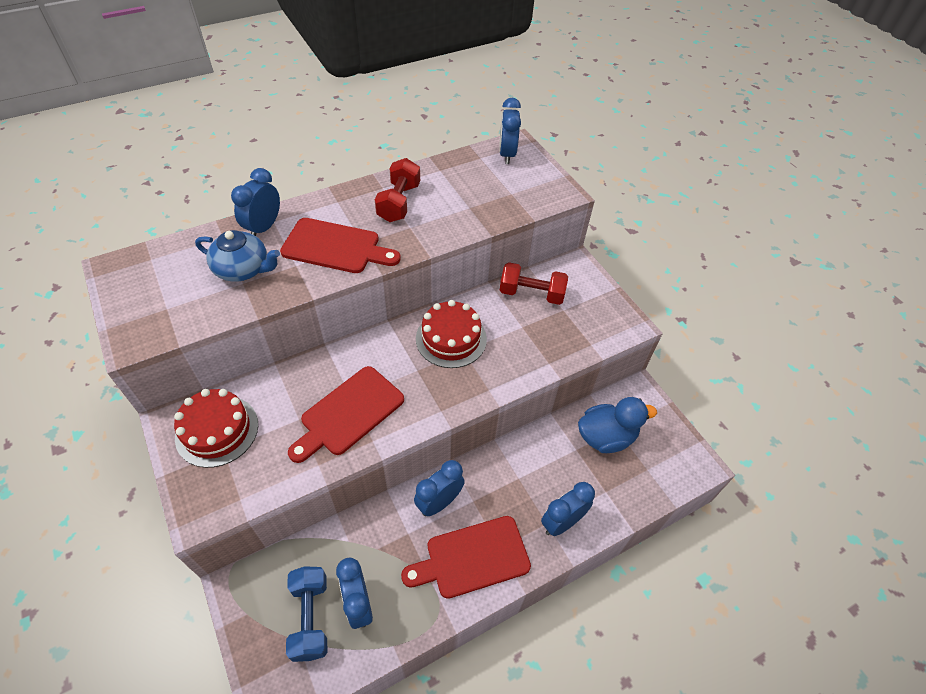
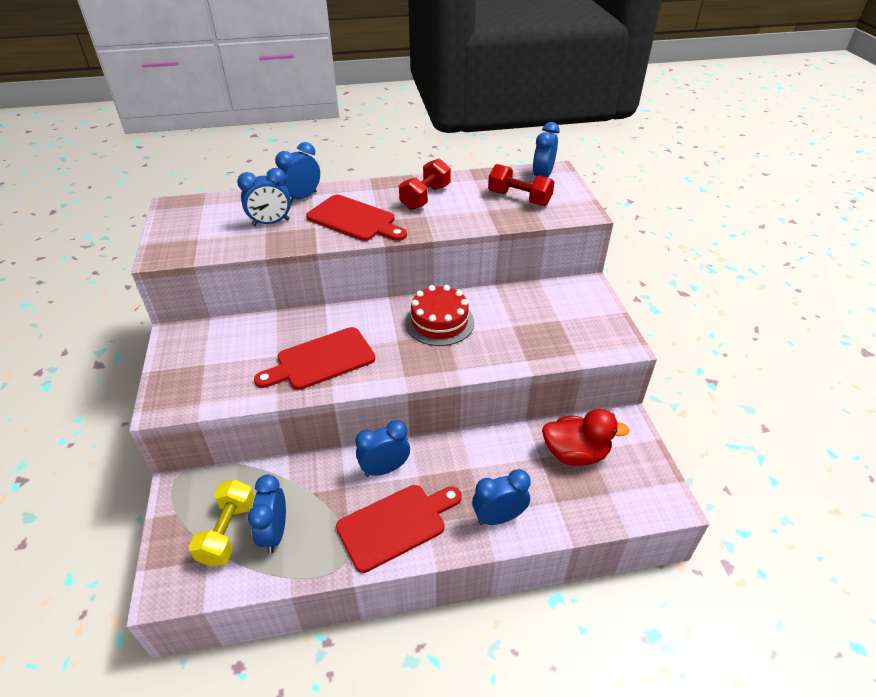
camera: 20 degrees right, 10 degrees down
red cake [174,389,258,468] -> none
blue teapot [195,230,280,282] -> blue clock [237,168,291,226]
blue dumbbell [286,566,327,662] -> yellow dumbbell [188,479,255,567]
red cutting board [401,516,531,599] -> red cutting board turned 150 degrees clockwise [336,485,462,573]
red dumbbell [500,262,568,305] -> red dumbbell moved to [488,164,554,206]
blue duck [578,397,657,453] -> red duck [542,409,630,466]

